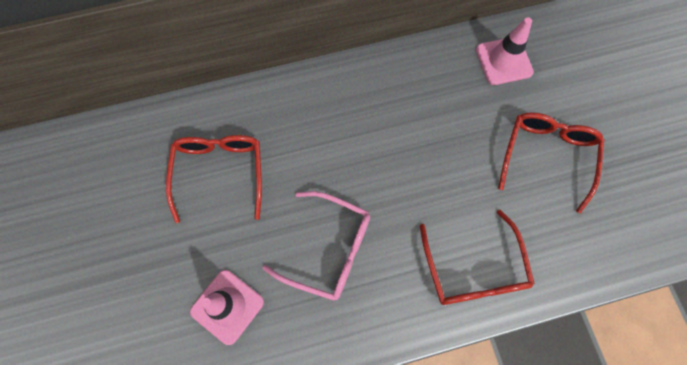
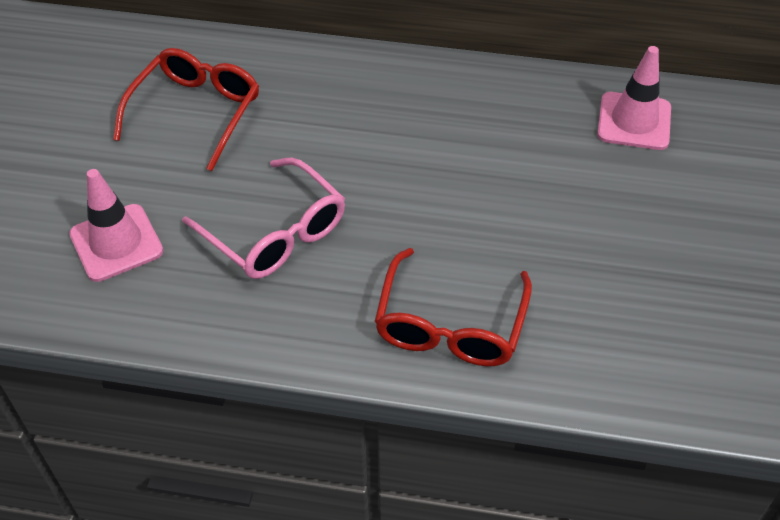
camera: 25 degrees right, 20 degrees down
red glasses [498,112,604,214] -> none

